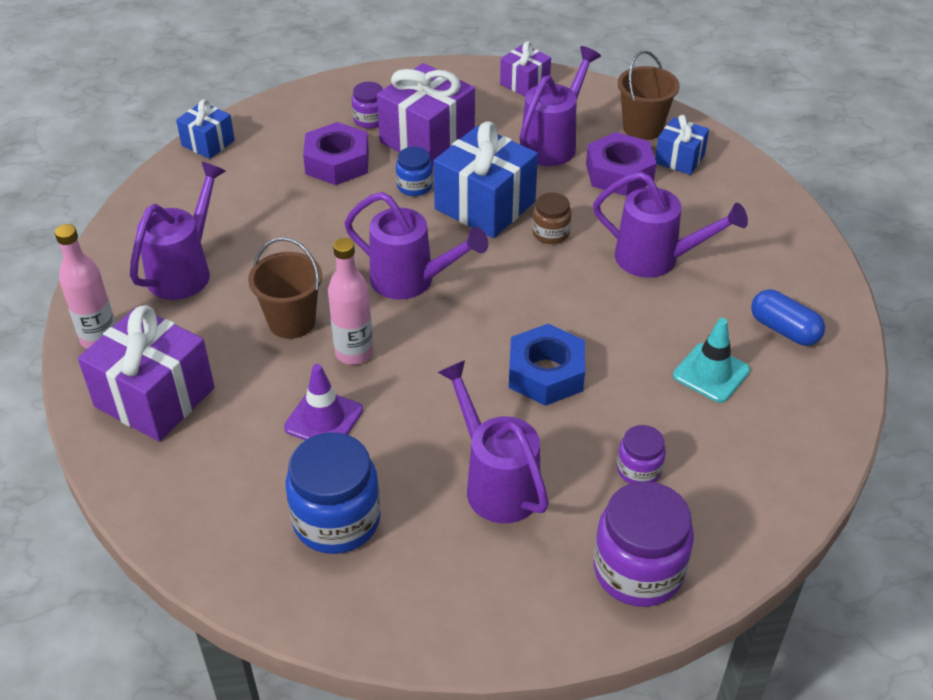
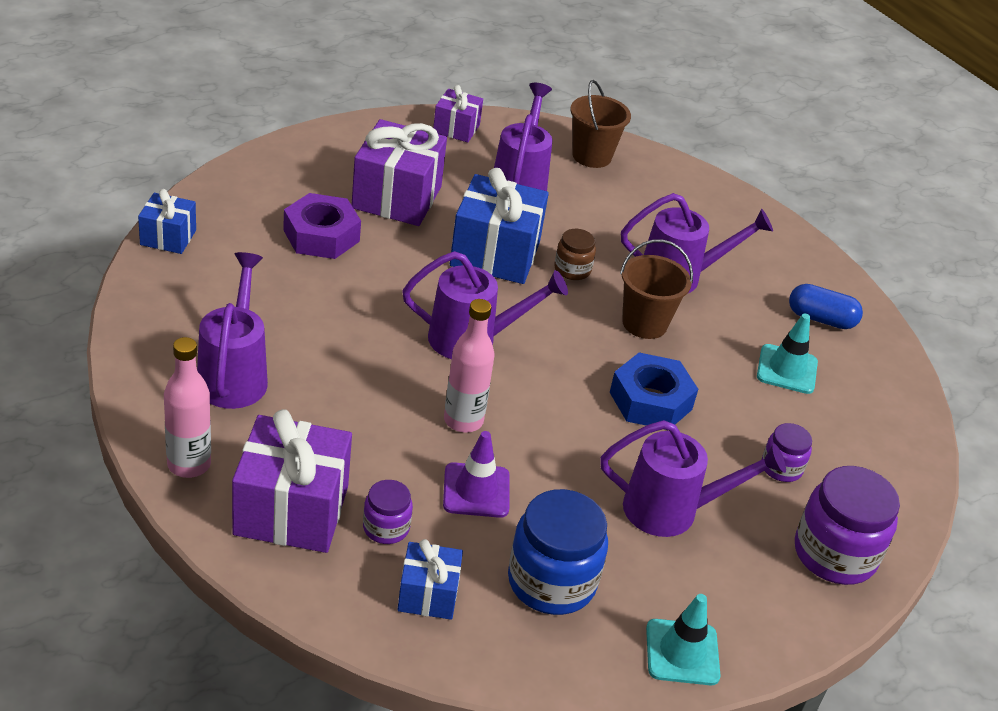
camera: 30 degrees left, 5 degrees down
brown bucket [248,237,322,339] -> brown bucket moved to [620,239,693,339]
purple jar [352,82,383,128] -> purple jar moved to [363,480,413,544]
blue jar [396,147,433,196] -> none
purple watering can [438,360,549,523] -> purple watering can turned 150 degrees clockwise [600,420,786,537]
purple nut [586,132,657,196] -> none
blue gift [655,115,709,175] -> blue gift moved to [397,539,463,620]
none -> turquoise traffic cone [646,594,721,685]

